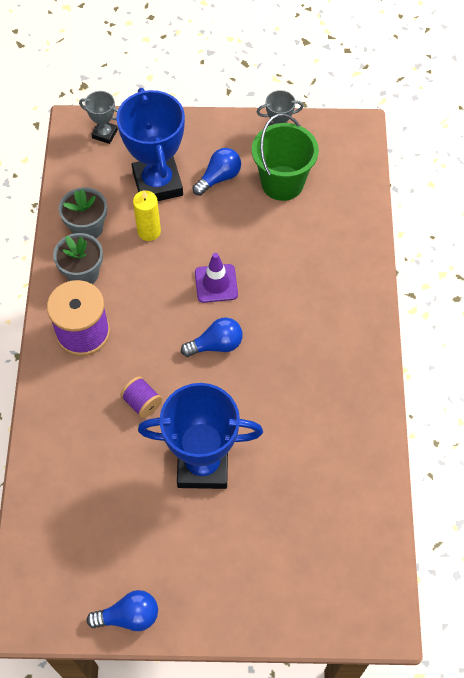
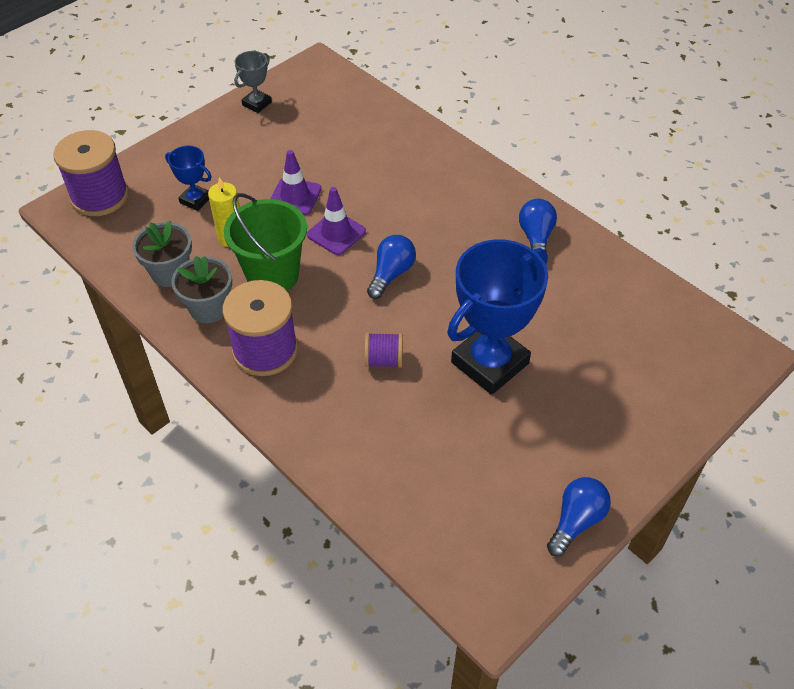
camera: 45 degrees left, 10 degrees down
grey trophy [79,91,118,144] -> purple spool [53,130,129,216]
blue trophy [116,88,185,201] -> blue trophy [165,145,212,211], size x0.48
blue light bulb [192,148,241,196] -> blue light bulb moved to [519,199,557,251]
green bucket [252,114,319,201] -> green bucket moved to [224,193,307,291]
none -> purple traffic cone [271,150,321,215]

